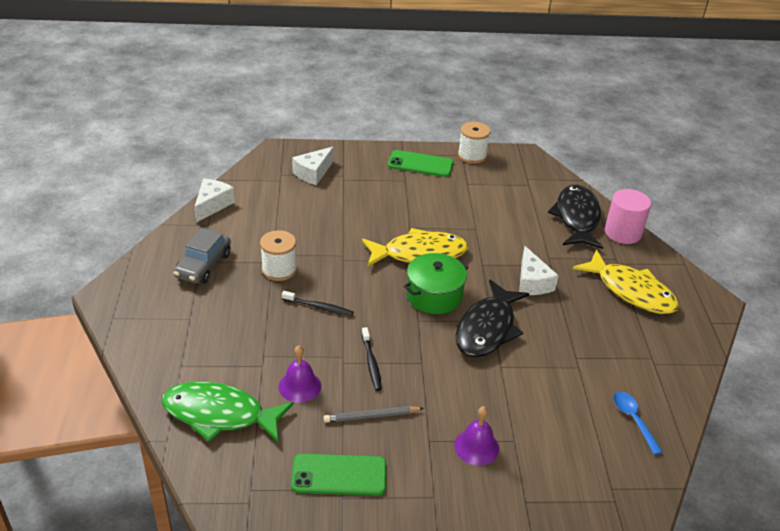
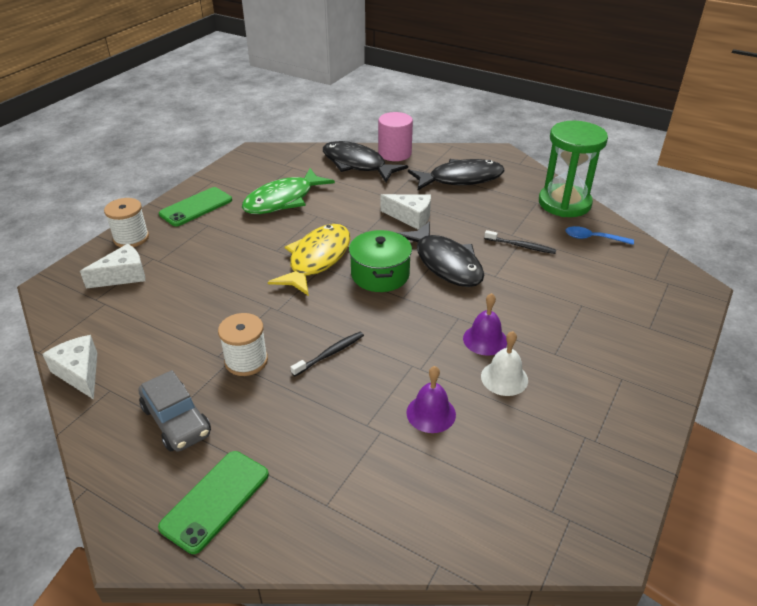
camera: 55 degrees left, 0 degrees up
green fish [162,381,294,443] -> green fish moved to [242,168,335,214]
green phone [291,454,386,496] -> green phone moved to [158,451,269,554]
white cheese [292,147,334,185] -> white cheese turned 105 degrees counterclockwise [80,244,145,289]
grey pencil [324,406,424,423] -> white bell [481,331,528,396]
black toothbrush [362,327,382,391] -> black toothbrush moved to [484,230,556,254]
purple bell [454,406,499,465] -> purple bell moved to [463,293,507,356]
white spool [458,122,490,164] -> white spool moved to [104,198,149,247]
yellow fish [573,249,679,314] -> black fish [408,159,504,190]
none -> green hourglass [539,121,608,217]

